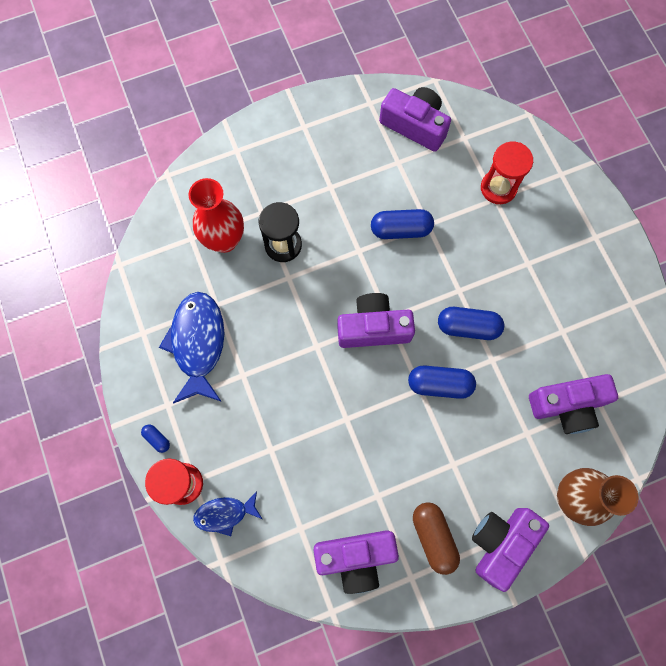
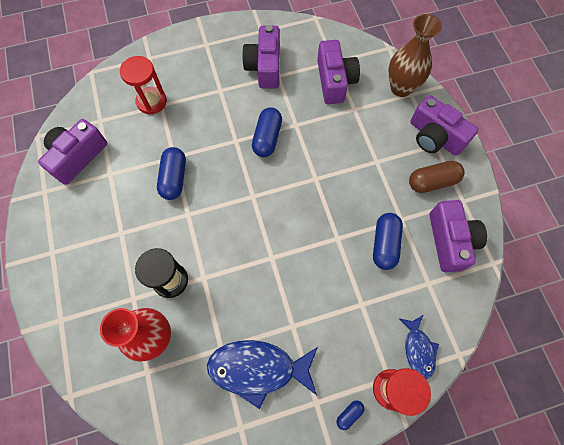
camera: 85 degrees left, 5 degrees down
purple camera [337,293,415,348] -> purple camera moved to [242,25,280,89]
blue capsule [408,365,476,399] -> blue capsule moved to [373,213,403,270]

